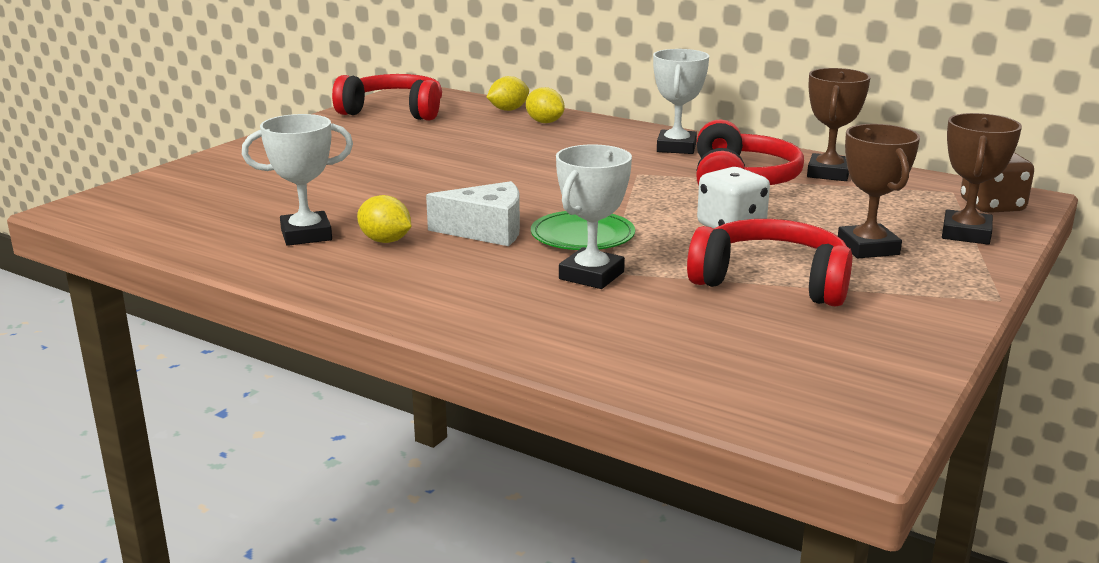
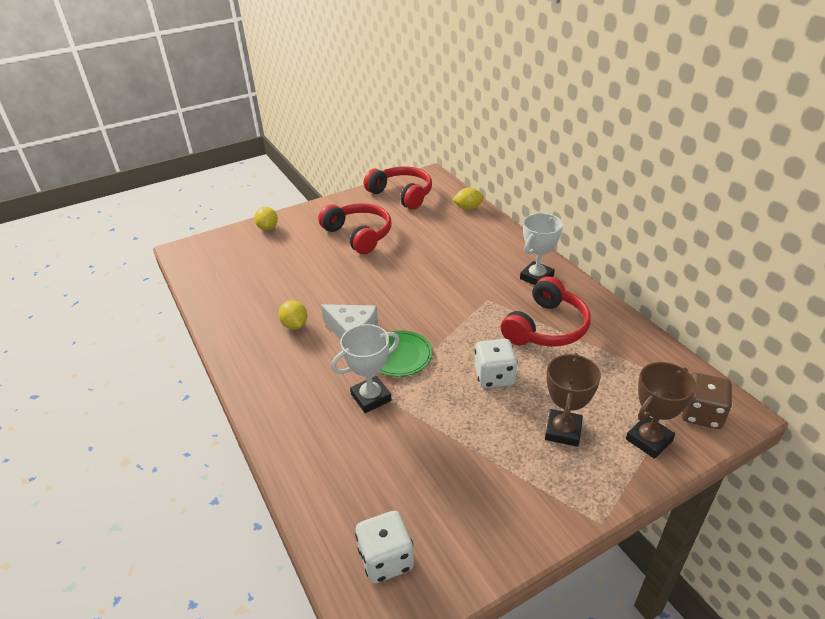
camera: 30 degrees right, 15 degrees up
white trophy [242,114,353,246] -> none
yellow lemon [526,87,565,123] -> yellow lemon moved to [254,207,278,231]
red headphones [687,219,852,307] -> red headphones moved to [318,203,391,254]
brown trophy [807,68,871,181] -> none
none -> white dice [355,511,414,583]

